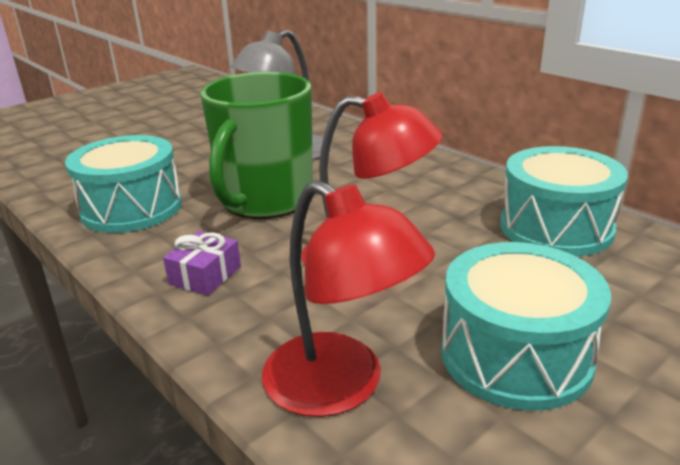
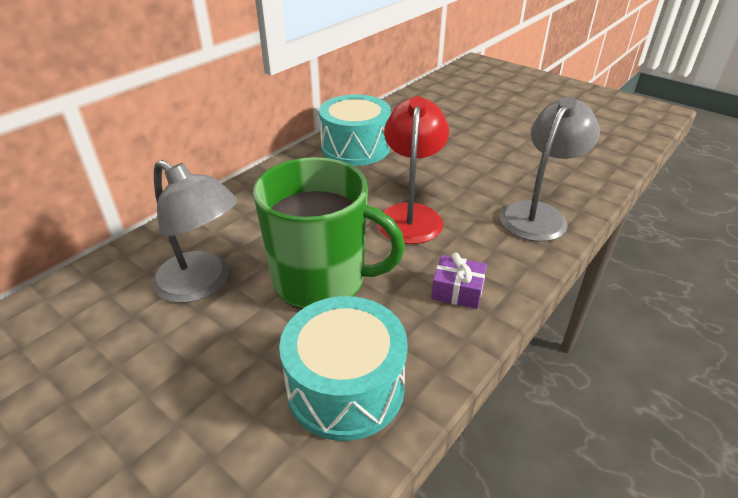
camera: 100 degrees left, 10 degrees up
red lamp [262,180,435,417] -> grey lamp [500,96,600,242]
turquoise drum [441,242,611,411] -> none

